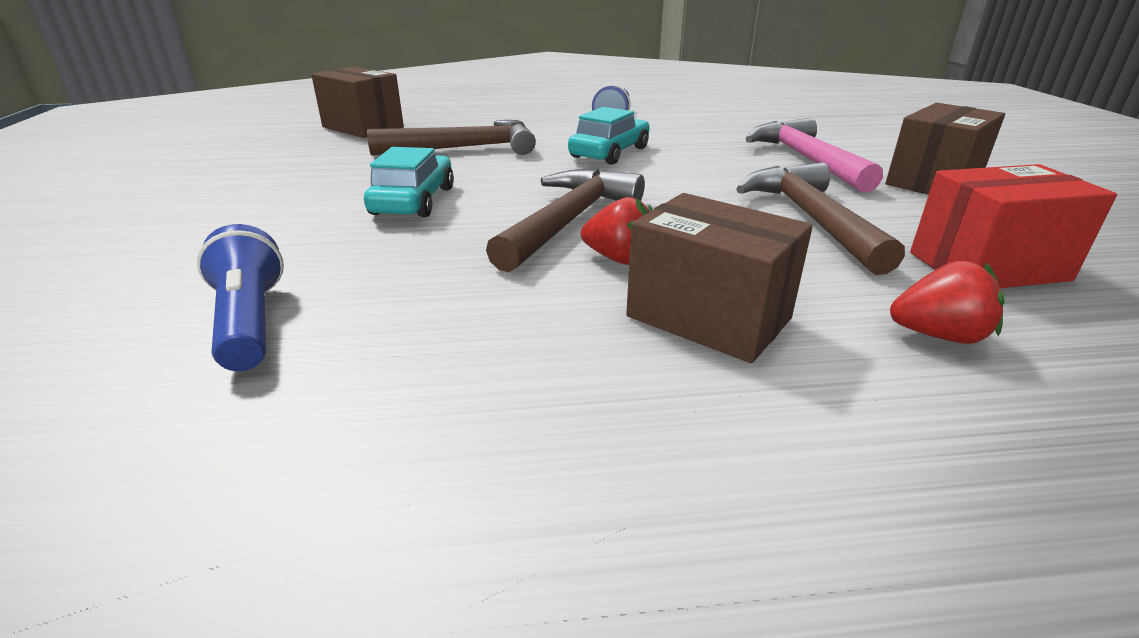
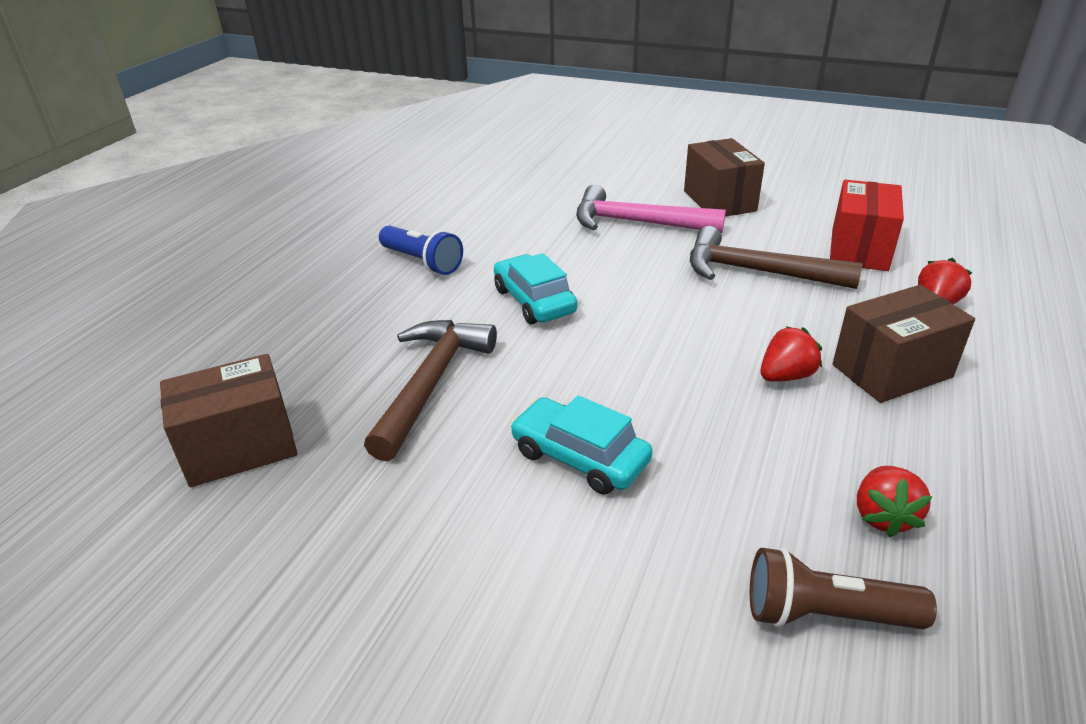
camera: 60 degrees left, 5 degrees up
blue flashlight [197,224,284,371] -> brown flashlight [750,547,937,629]
brown hammer [486,169,645,272] -> none
none -> red strawberry [857,466,932,537]

